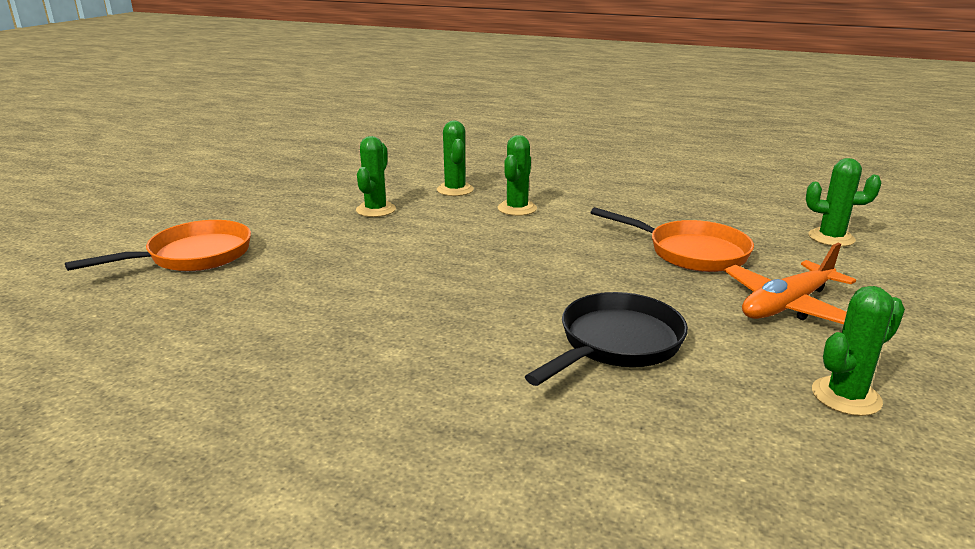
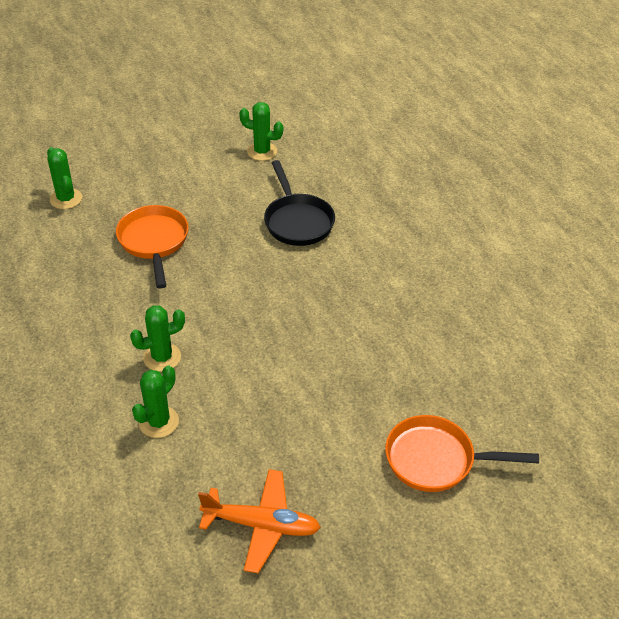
camera: 135 degrees left, 20 degrees up
green cactus [356,136,396,217] -> none
black pan [525,292,688,386] -> black pan turned 105 degrees counterclockwise [264,160,335,246]
orange plane [724,243,856,324] -> orange plane moved to [198,469,321,573]

